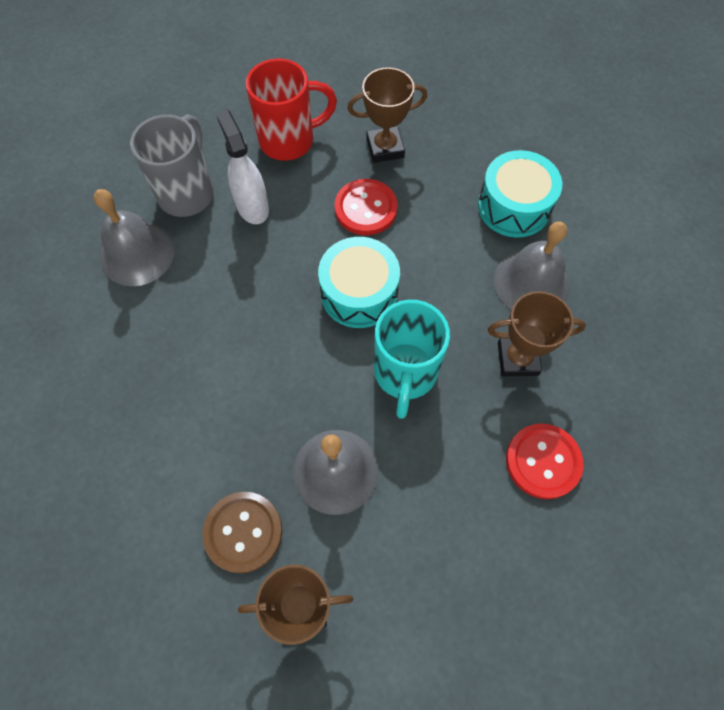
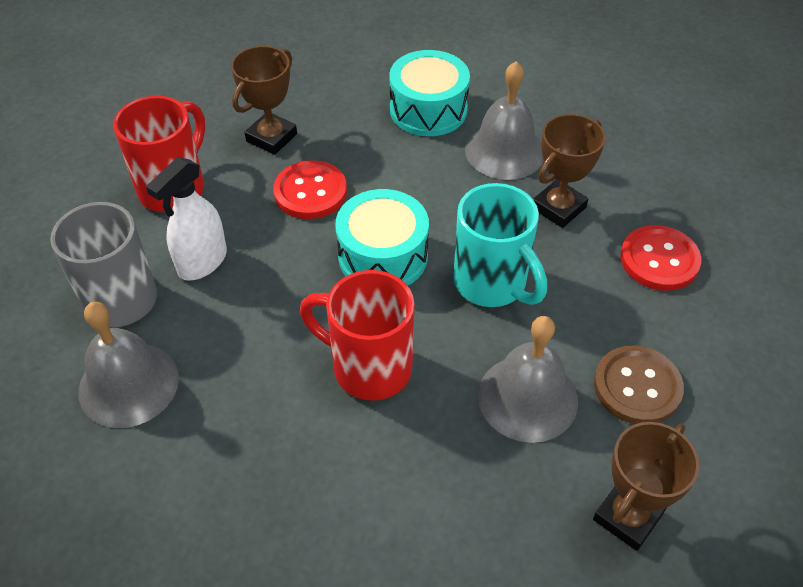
camera: 45 degrees left, 15 degrees down
brown button [202,492,282,573] -> brown button moved to [594,346,684,424]
white spray bottle [216,110,269,224] -> white spray bottle turned 75 degrees counterclockwise [146,157,227,281]
none -> red mug [300,270,415,401]

